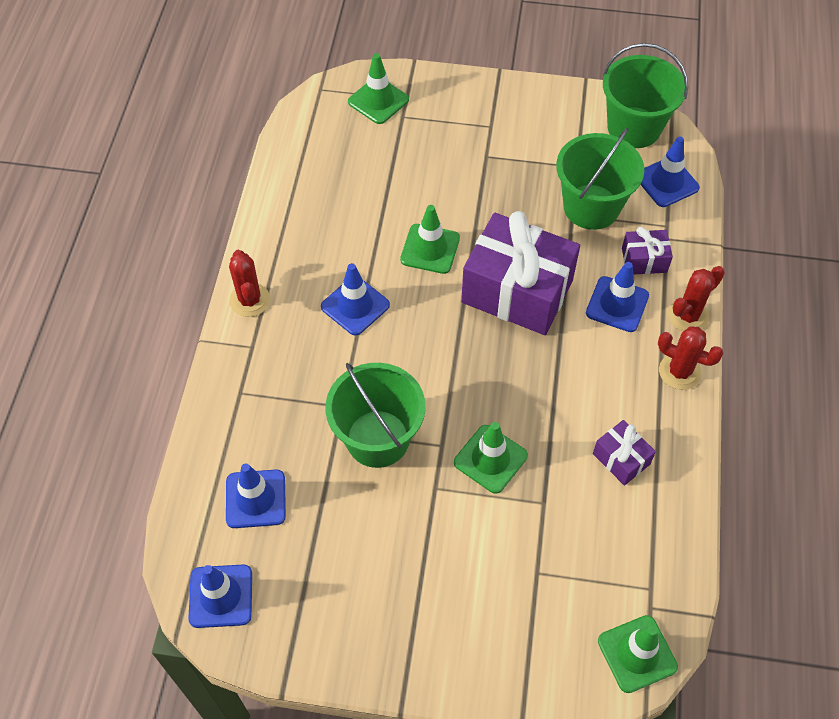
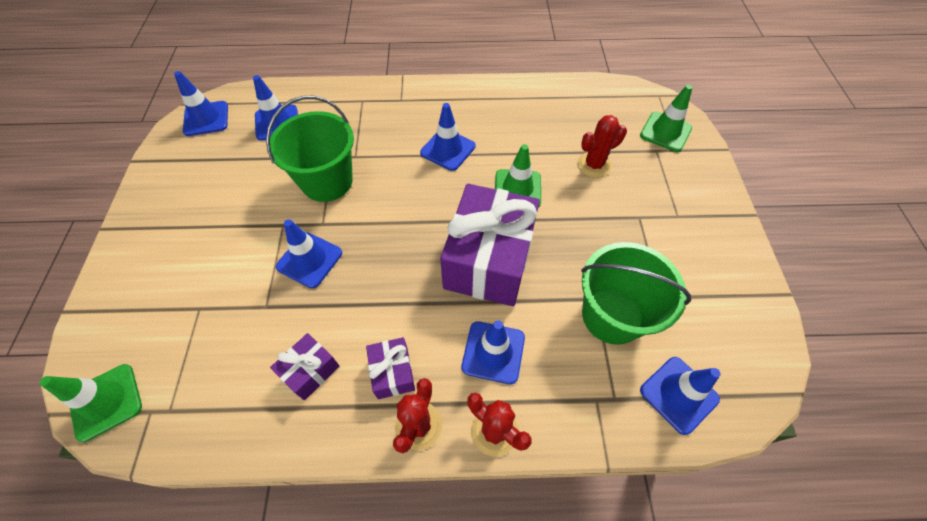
camera: 80 degrees right, 0 degrees up
red cactus [229,250,270,317] -> red cactus moved to [577,115,627,178]
green traffic cone [454,422,528,494] -> blue traffic cone [276,219,342,288]
green bucket [603,43,688,148] -> none
purple gift [622,227,673,275] -> purple gift moved to [366,337,415,399]

